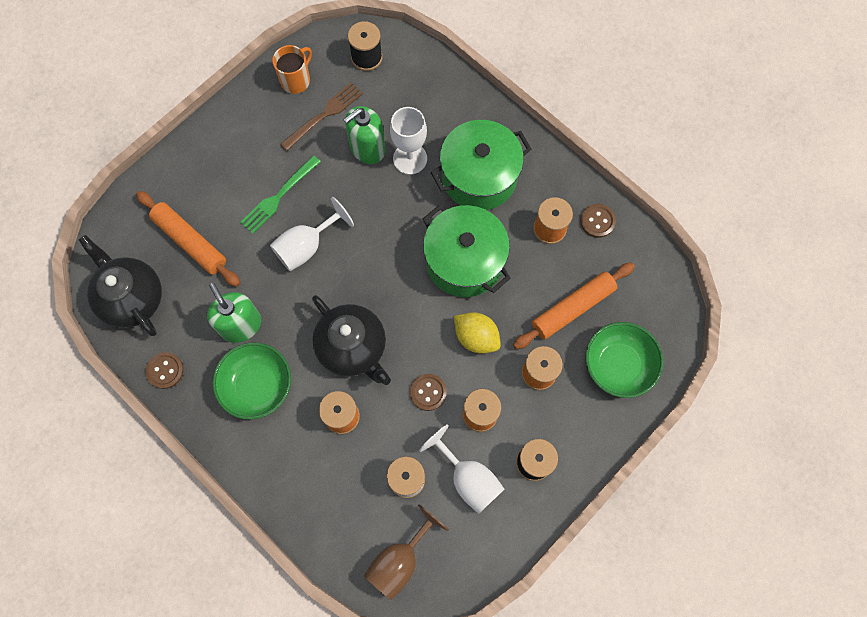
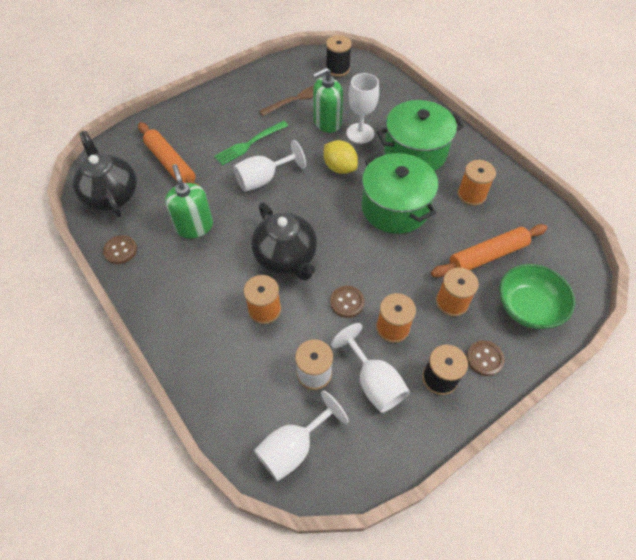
camera: 10 degrees right, 15 degrees down
green bowl [213,343,291,420] -> none
orange mug [272,45,312,94] -> none
brown goblet [364,504,449,600] -> white goblet [254,391,349,481]
yellow lemon [454,312,501,353] -> yellow lemon moved to [324,140,358,174]
brown button [580,204,616,238] -> brown button moved to [466,340,505,376]

